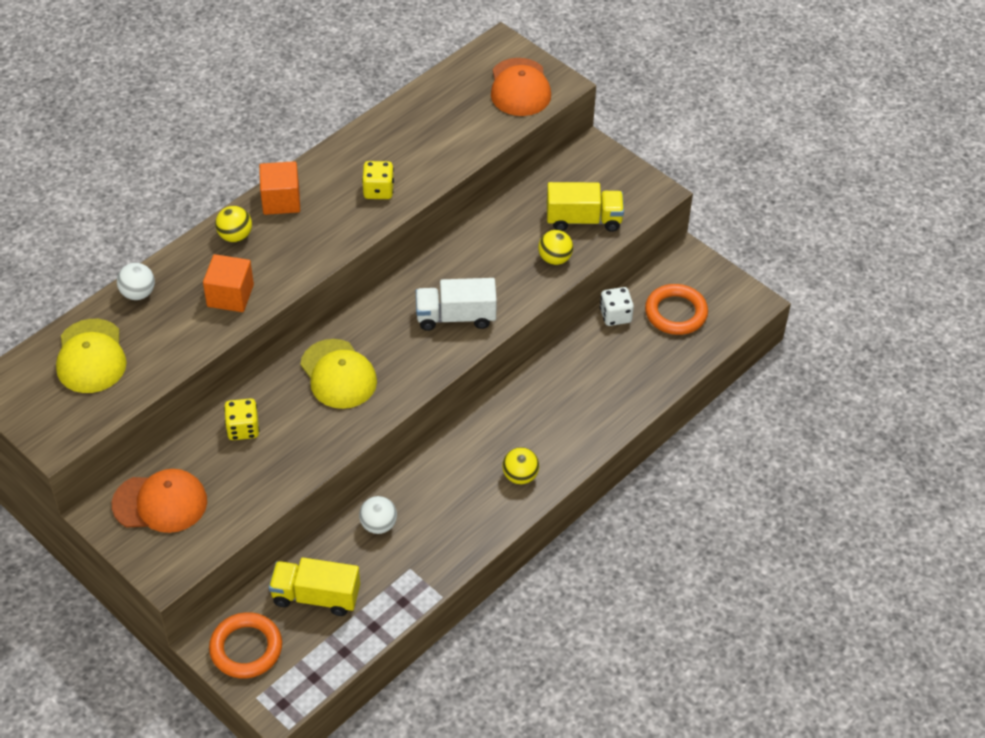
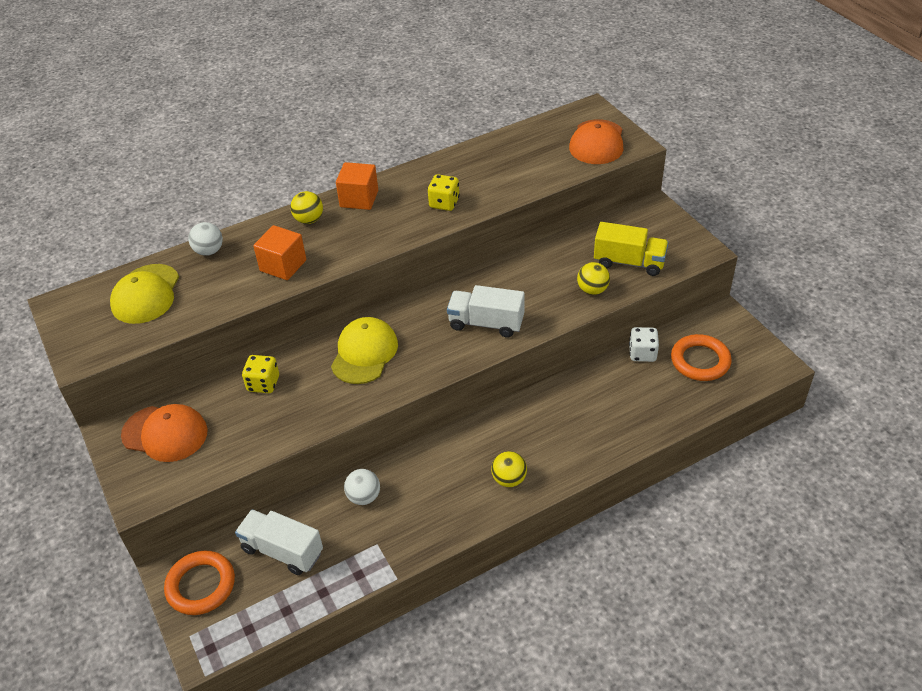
camera: 20 degrees right, 5 degrees down
yellow truck [269,558,360,616] -> white truck [235,509,323,575]
yellow cap [300,339,377,409] -> yellow cap turned 150 degrees counterclockwise [331,317,398,384]

